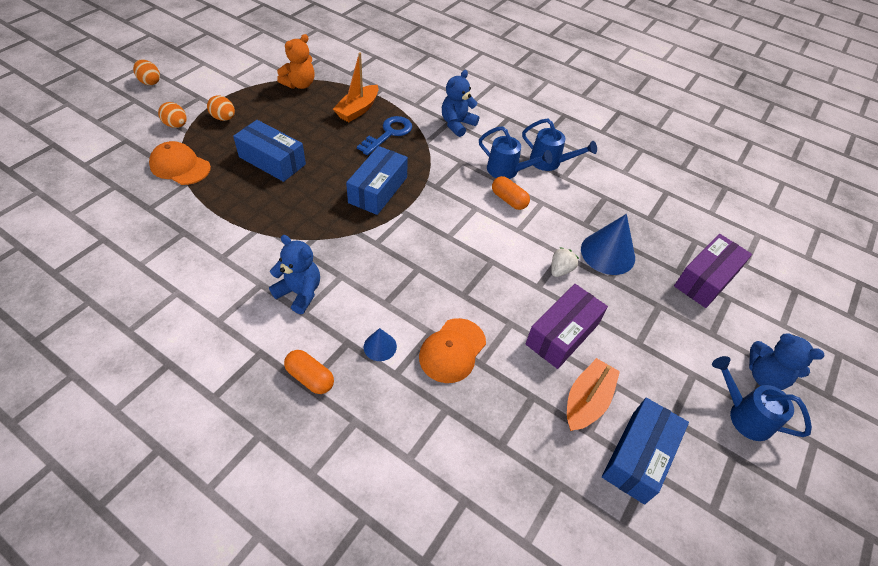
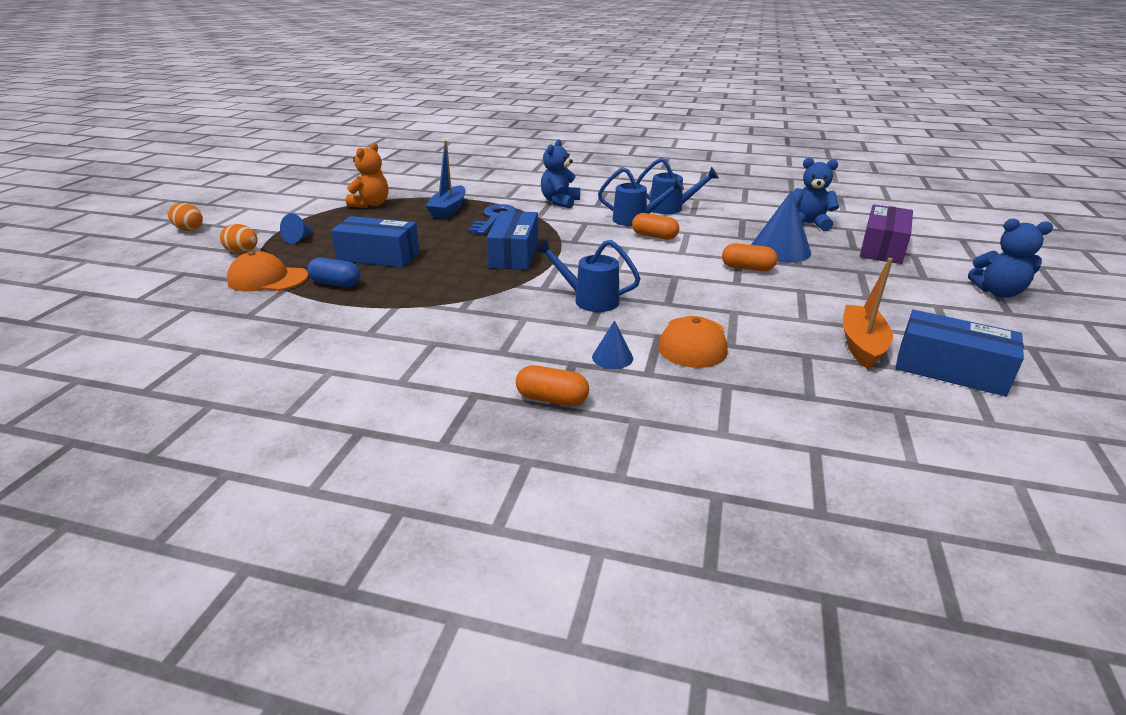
camera: 15 degrees left, 20 degrees down
orange egg [207,95,235,121] -> blue cone [280,213,314,244]
blue teddy bear [269,235,320,314] -> blue teddy bear moved to [793,158,839,231]
orange boat [333,53,379,122] -> blue boat [426,140,465,219]
purple box [526,284,608,369] -> none
white strawberry [551,247,579,277] -> orange capsule [722,243,777,271]
blue box [602,398,689,505] -> blue box turned 75 degrees counterclockwise [895,310,1024,396]
blue watering can [712,356,812,441] -> blue watering can moved to [535,239,641,312]
none -> blue capsule [307,257,361,287]

